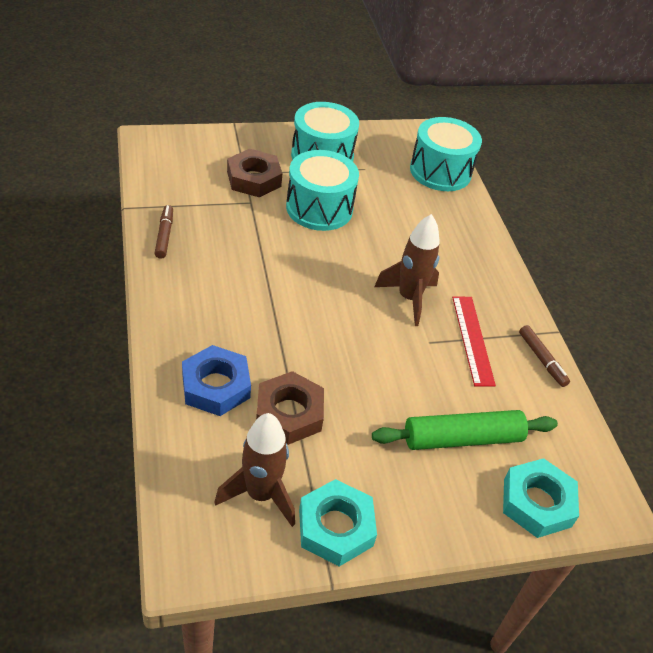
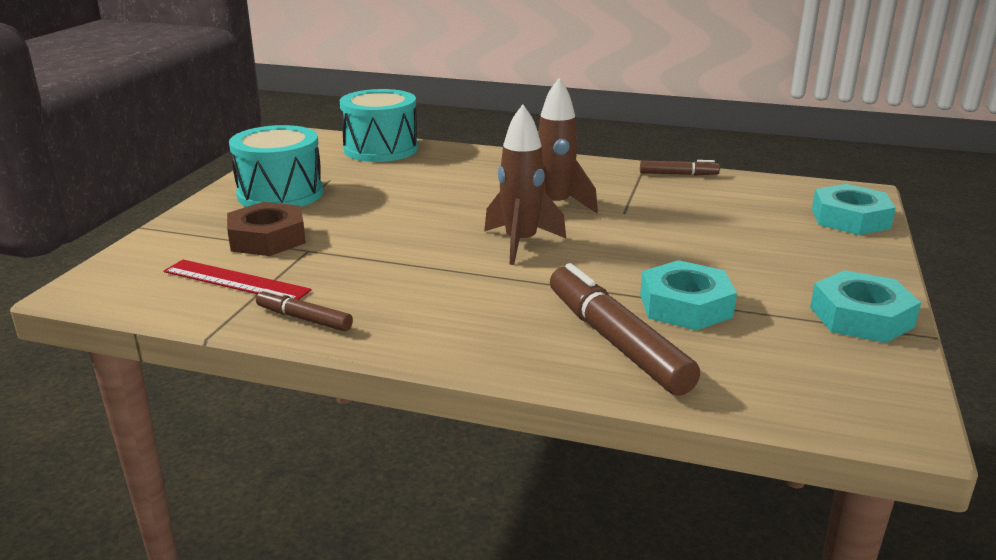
camera: 55 degrees left, 20 degrees down
blue nut [182,345,251,416] -> brown marker [550,263,700,396]
brown rocket [214,413,295,527] -> brown rocket moved to [484,105,566,265]
brown nut [256,371,324,445] -> turquoise nut [640,260,737,331]
turquoise drum [286,150,359,231] -> none
green rolling pin [372,410,558,450] -> none
red ruler [452,296,496,387] -> red ruler moved to [164,260,311,300]

